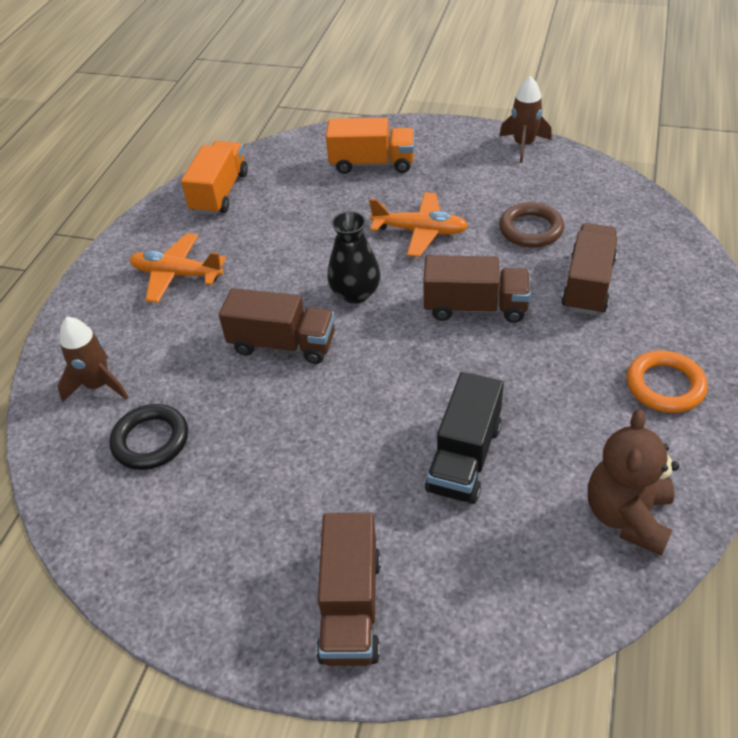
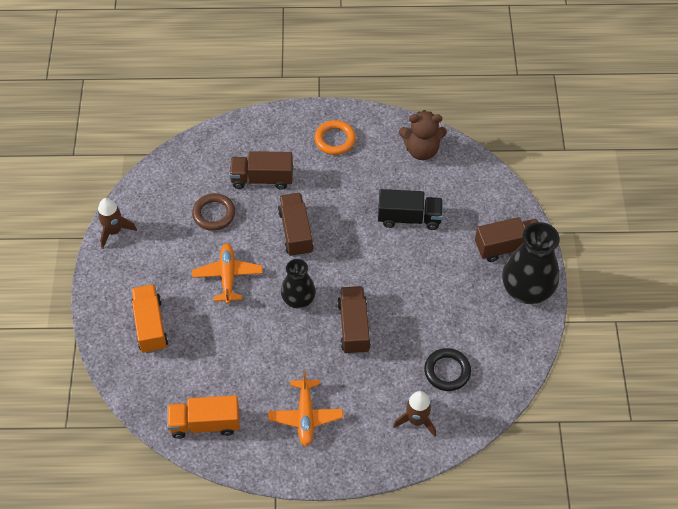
camera: 110 degrees left, 10 degrees up
none -> black vase [502,222,560,304]

